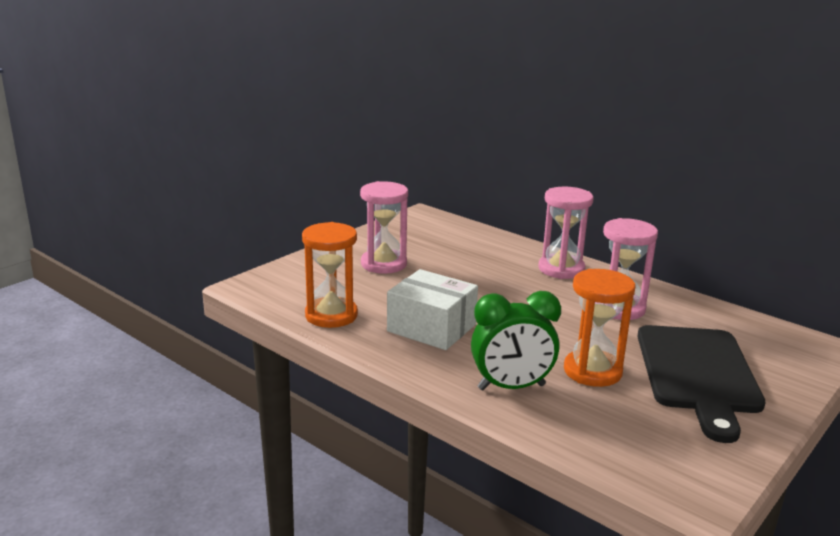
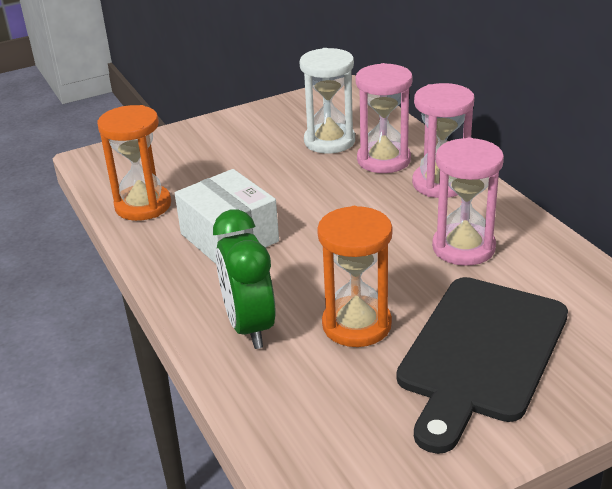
camera: 25 degrees right, 10 degrees up
pink hourglass [360,181,408,274] -> pink hourglass moved to [355,63,413,173]
green clock [471,291,561,390] -> green clock turned 60 degrees clockwise [213,209,276,349]
none -> white hourglass [300,48,355,154]

